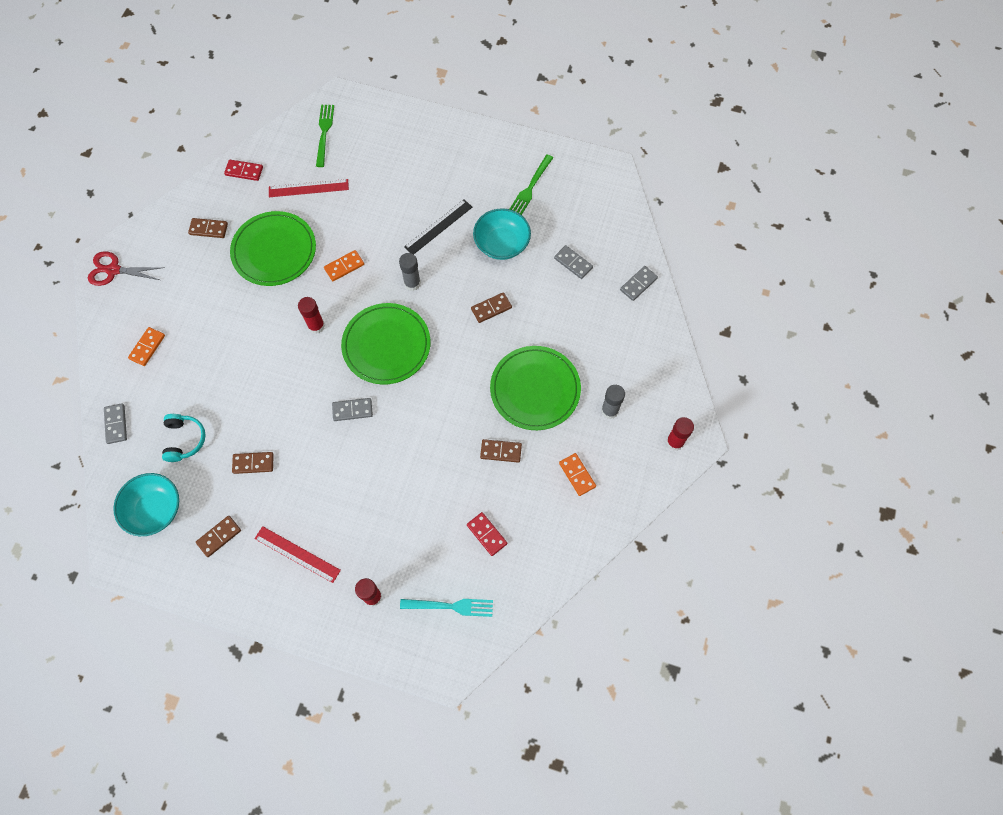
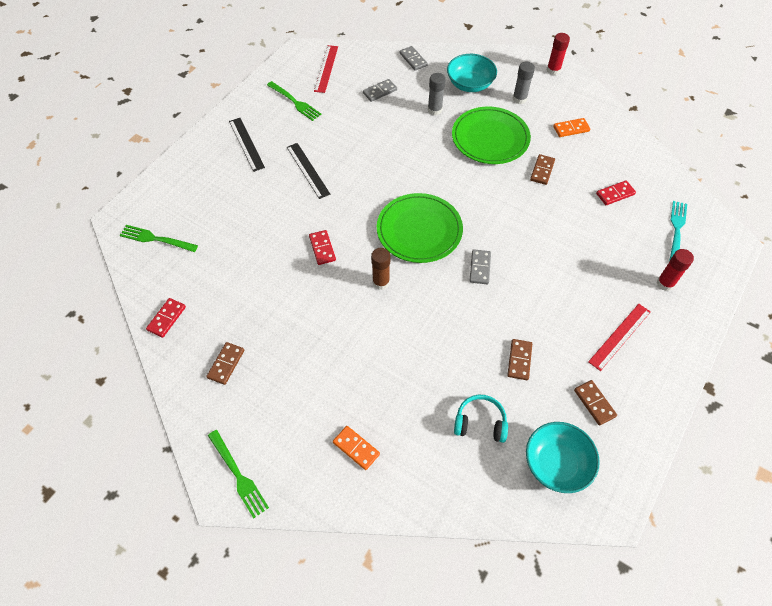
camera: 75 degrees left, 10 degrees down
red scissors [88,251,164,286] -> green fork [208,430,269,518]
grey domino [104,403,127,444] -> none
green plate [230,211,316,286] -> none
red ruler [269,179,349,197] -> red ruler moved to [314,45,338,93]
red glue stick [298,297,325,334] -> brown glue stick [371,248,390,290]
orange domino [324,250,364,281] -> red domino [309,230,336,265]
grey glue stick [399,253,421,291] -> grey glue stick moved to [428,73,446,115]
brown domino [471,292,512,323] -> none
turquoise bowl [473,208,531,260] -> turquoise bowl moved to [447,54,497,92]
none -> black ruler [229,118,265,172]

